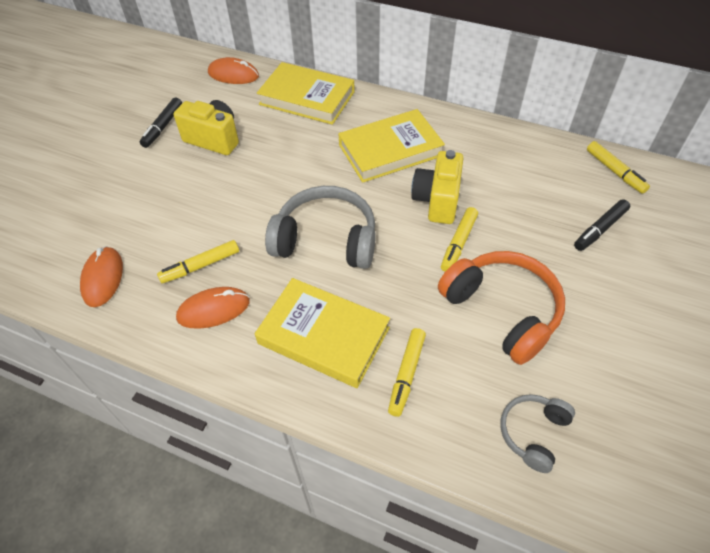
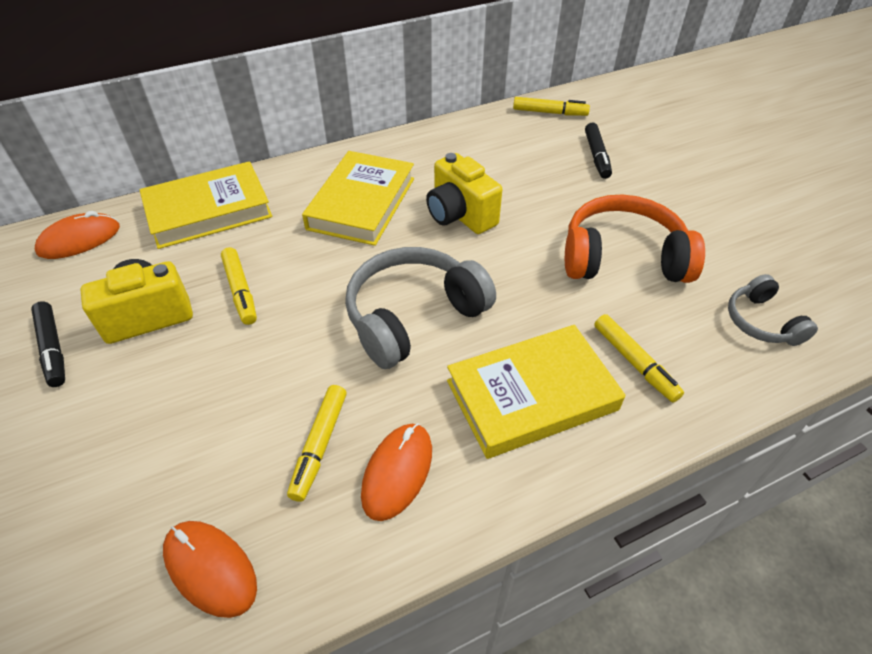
camera: 50 degrees left, 5 degrees down
yellow marker [441,207,478,272] -> yellow marker moved to [221,247,257,325]

